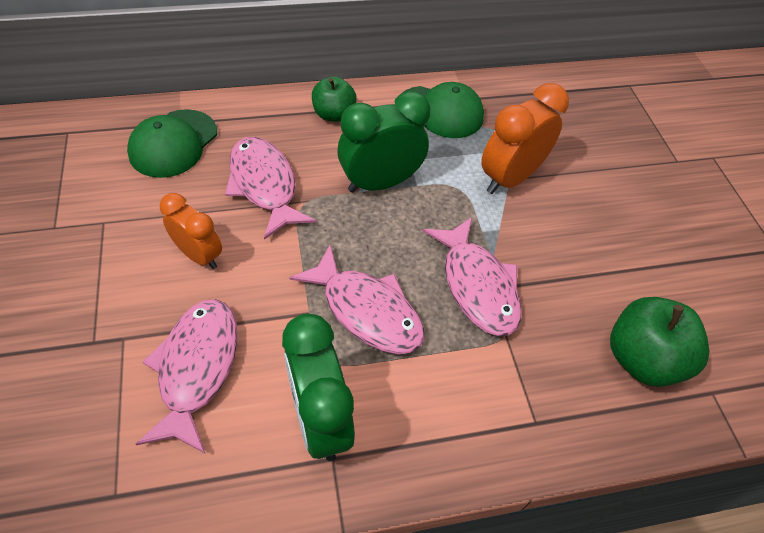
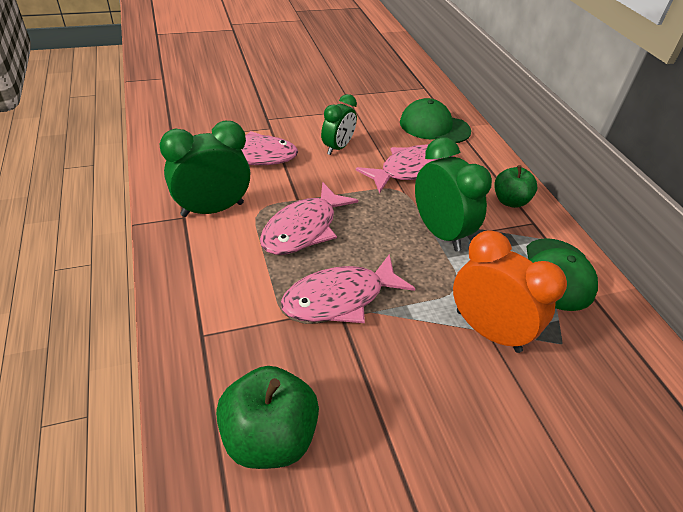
camera: 85 degrees right, 10 degrees down
orange clock [160,193,222,269] -> green clock [321,94,357,155]

